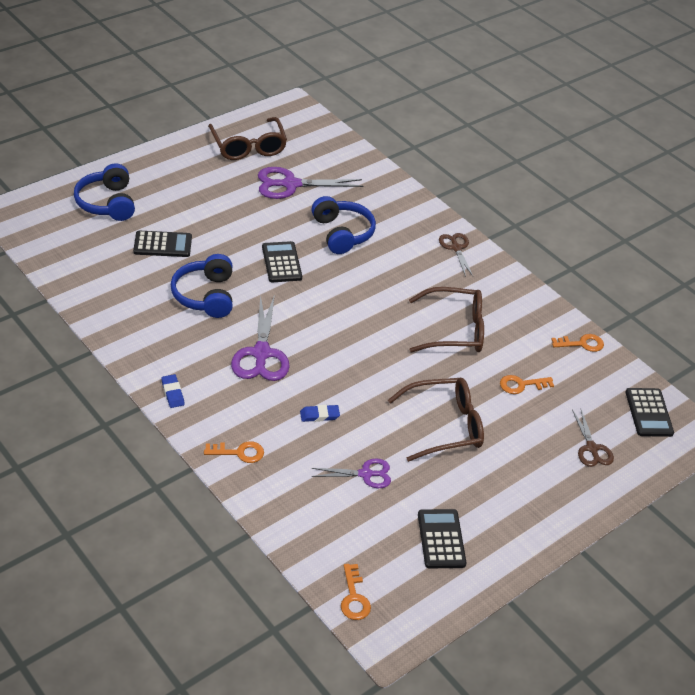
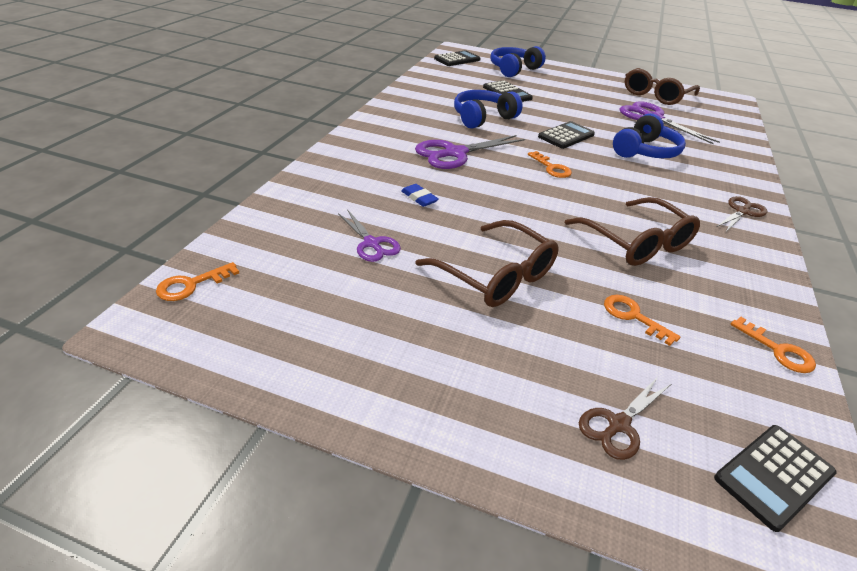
camera: 60 degrees right, 5 degrees down
blue eraser [161,374,185,408] -> none
orange key [204,441,264,463] -> orange key moved to [528,151,572,178]
black calculator [418,509,467,569] -> black calculator moved to [434,50,481,66]

